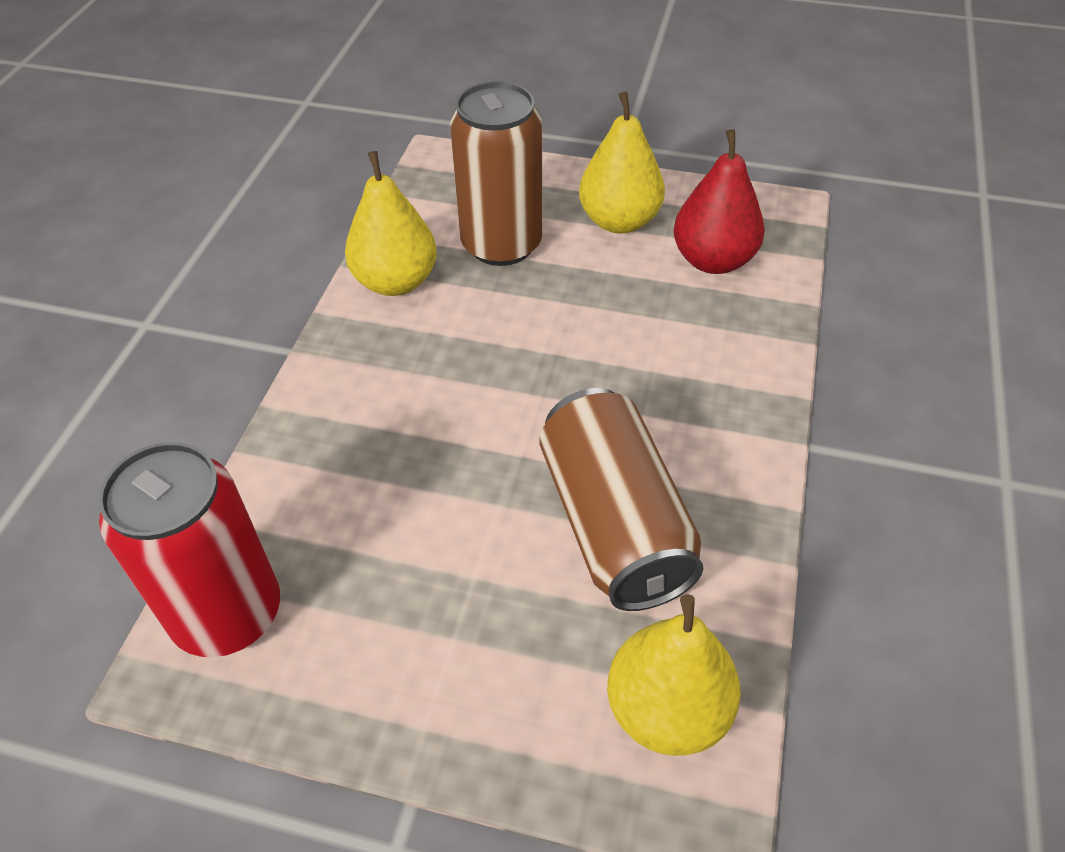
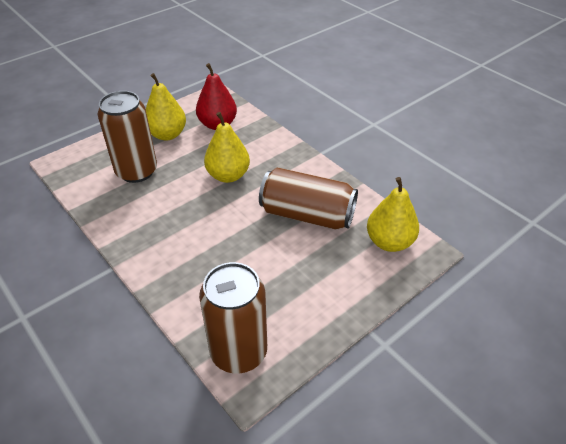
camera: 55 degrees left, 5 degrees down
red can [98,442,280,657] -> brown can [199,262,267,374]
yellow pear [345,151,437,296] -> yellow pear moved to [204,112,250,183]

